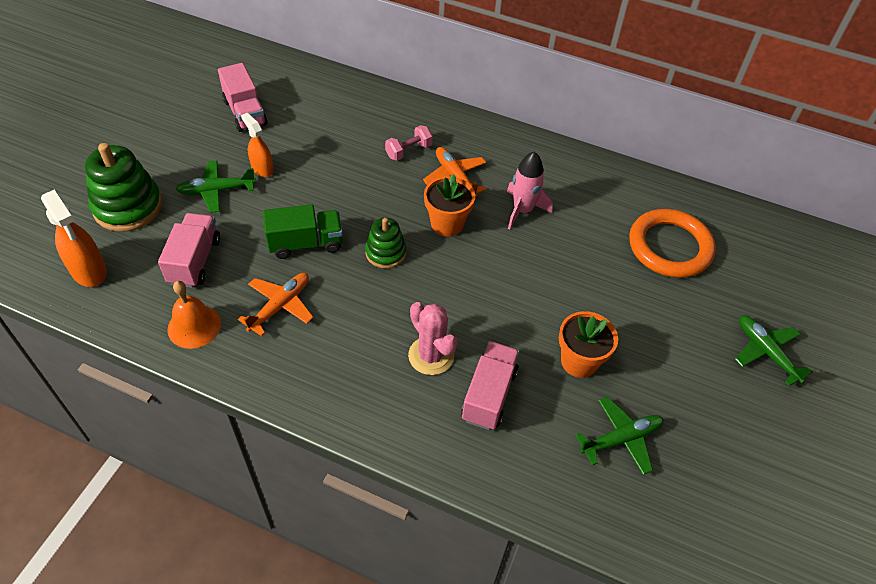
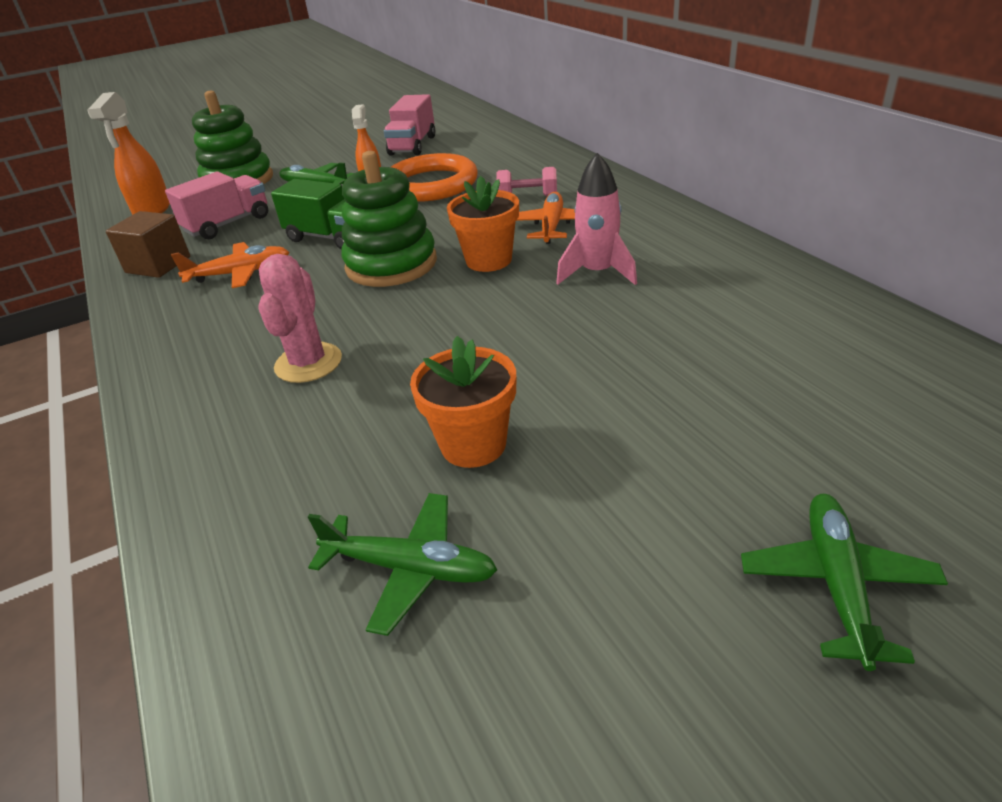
camera: 45 degrees right, 15 degrees down
orange bell [167,281,221,349] -> brown cube [106,211,190,278]
green stacking toy [365,218,406,269] -> green stacking toy [341,151,437,287], size x1.69
pink truck [461,341,520,430] -> none
orange ring [629,209,716,278] -> orange ring moved to [391,153,478,202]

